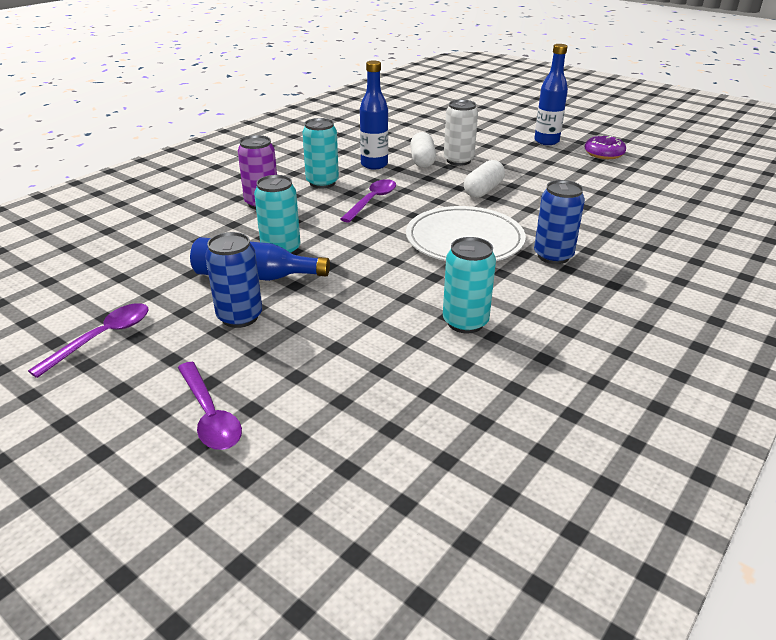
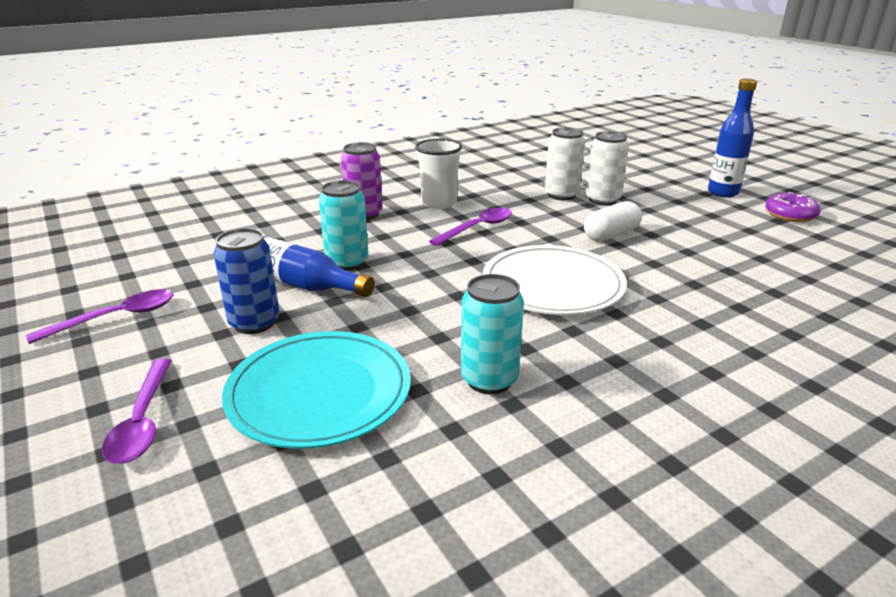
camera: 20 degrees right, 5 degrees down
turquoise can [302,118,339,188] -> white cup [415,139,462,209]
blue bottle [360,60,388,169] -> none
white capsule [410,132,436,168] -> white can [545,127,585,200]
blue can [534,180,585,264] -> none
none -> turquoise plate [222,331,411,449]

